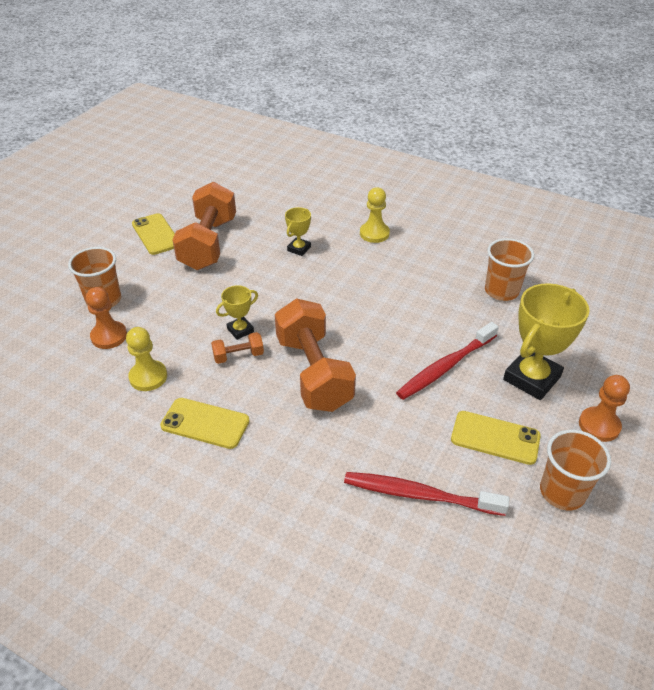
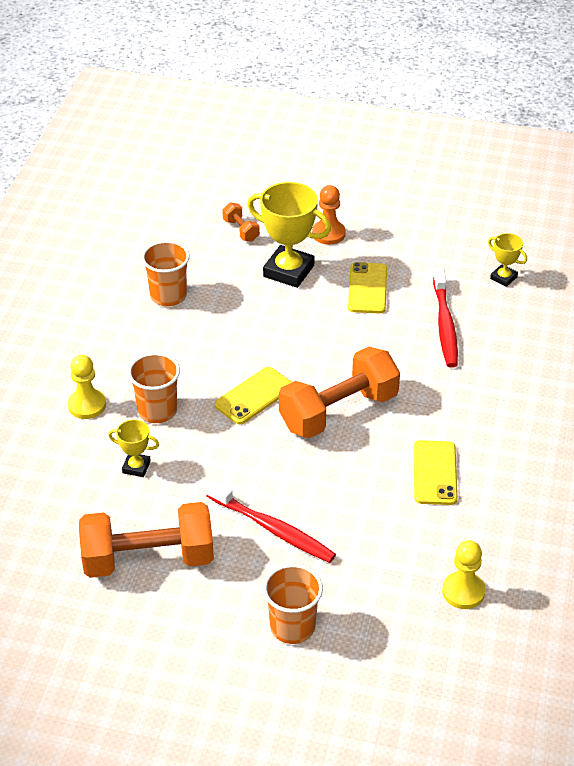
camera: 105 degrees left, 0 degrees up
orange pawn [86,287,127,349] -> none
yellow pawn [126,327,167,391] -> yellow pawn moved to [442,540,486,609]
yellow phone [132,213,175,255] -> yellow phone moved to [215,367,292,424]
orange dumbbell [211,332,264,364] -> orange dumbbell moved to [222,202,260,242]
yellow trophy [216,285,258,340] -> yellow trophy moved to [488,233,527,287]
red toothbrush [396,322,499,400] -> red toothbrush moved to [206,480,336,563]
orange cup [540,430,611,510] -> orange cup moved to [128,353,180,423]

